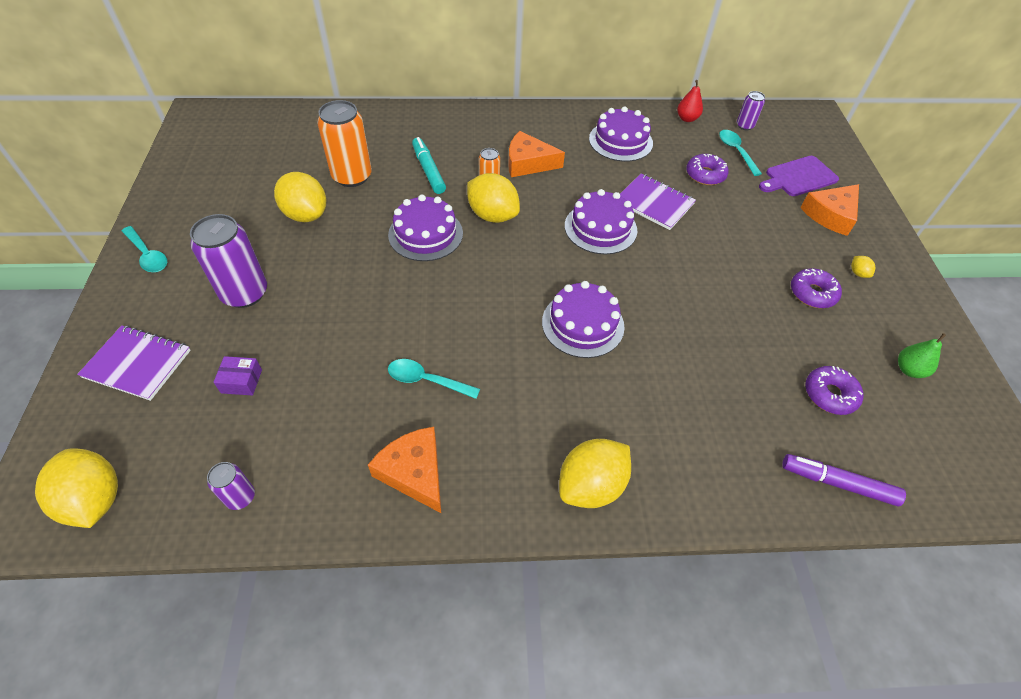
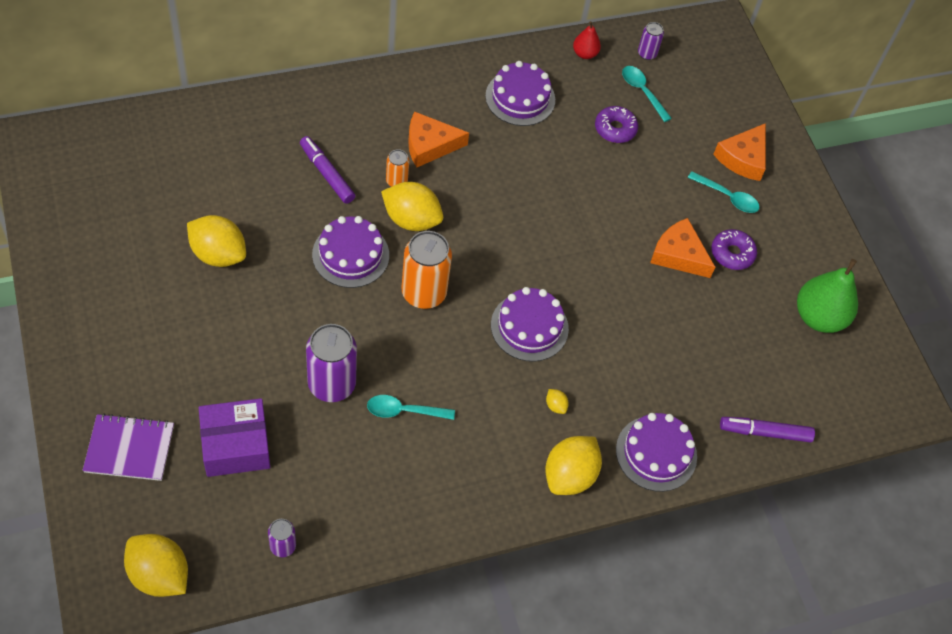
camera: 20 degrees left, 5 degrees up
turquoise spoon [122,226,167,272] -> turquoise spoon moved to [688,171,760,213]
purple can [190,214,267,308] -> purple can moved to [306,324,357,402]
purple box [213,356,262,396] -> purple box [199,398,270,477], size x2.05
orange can [317,100,372,187] -> orange can moved to [401,231,452,309]
orange cheese [368,427,441,513] -> orange cheese moved to [650,218,715,278]
turquoise marker [412,137,446,194] -> purple marker [300,136,355,204]
purple cake [565,189,637,255] -> purple cake moved to [616,413,697,492]
purple notebook [620,173,696,230] -> none
purple cutting board [759,156,839,196] -> none
purple donut [805,366,864,415] -> none
yellow lemon [851,256,875,278] -> yellow lemon moved to [546,389,569,414]
green pear [898,333,946,378] -> green pear [797,259,858,333], size x1.94

